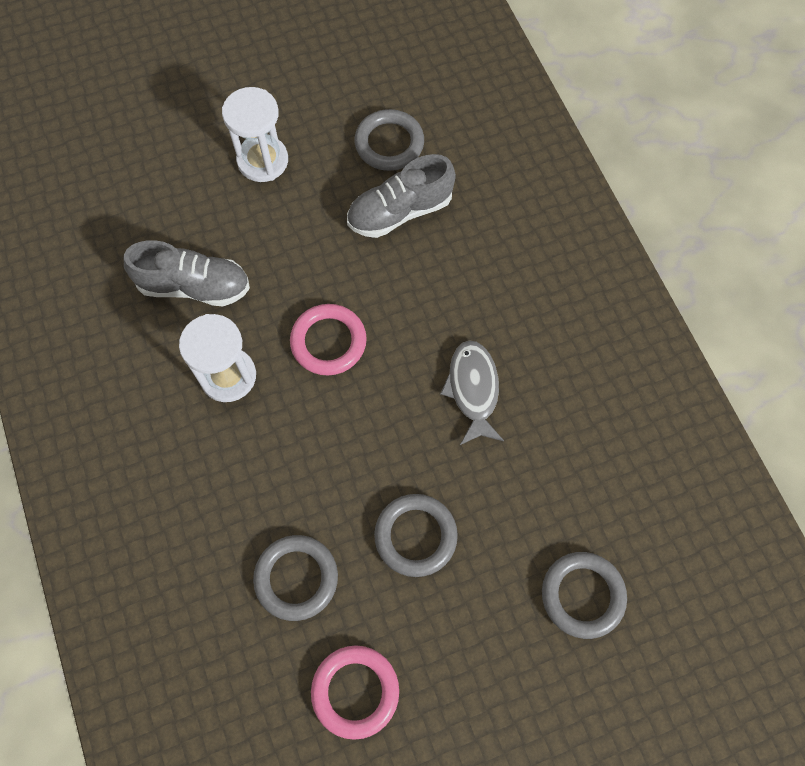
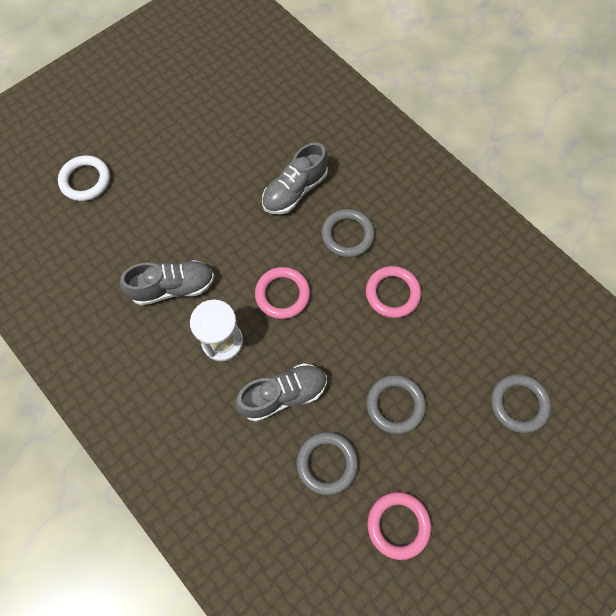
camera: 20 degrees left, 0 degrees up
white hourglass [222,87,288,182] -> none
grey ring [355,109,424,171] -> grey ring moved to [321,209,375,258]
grey fish [440,340,504,445] -> pink ring [366,266,421,318]
none -> white ring [58,155,110,201]
none -> grey shoe [235,363,327,422]

